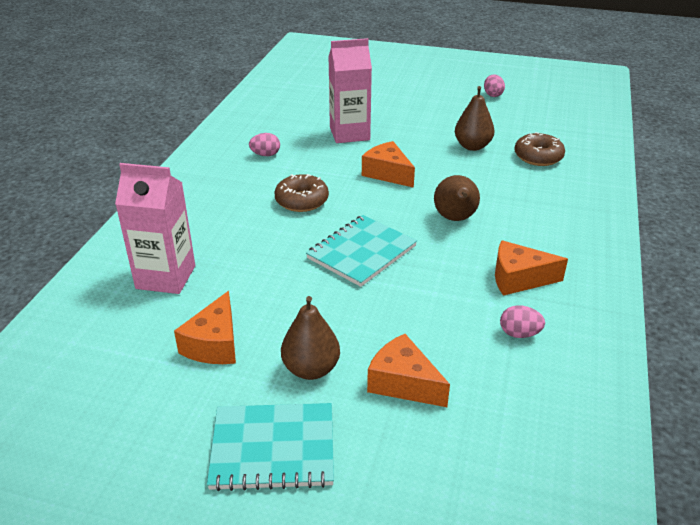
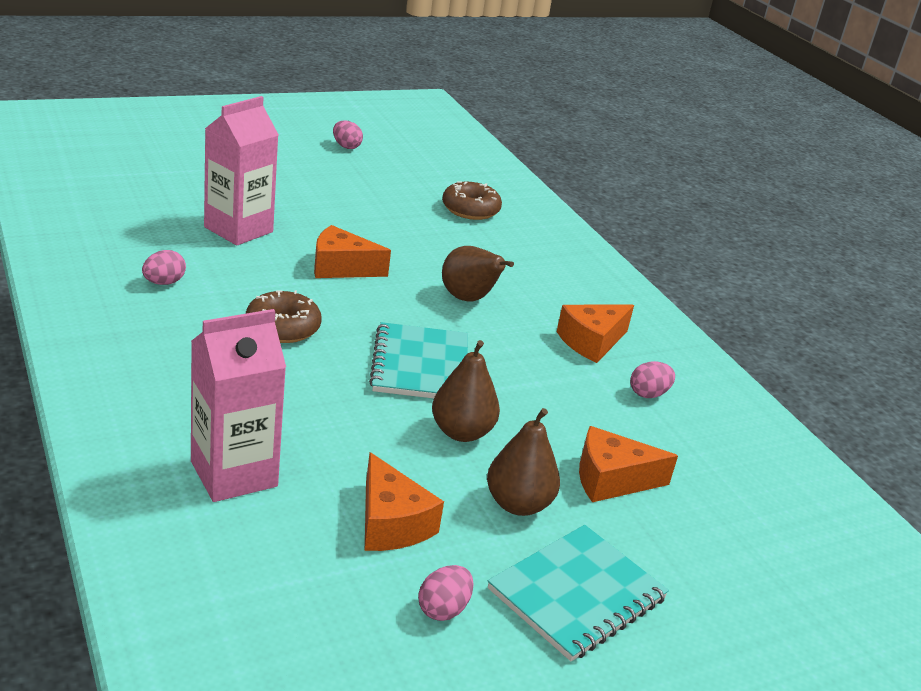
camera: 45 degrees left, 5 degrees down
brown pear [455,86,495,151] -> brown pear moved to [432,340,500,442]
none -> pink egg [418,565,474,621]

